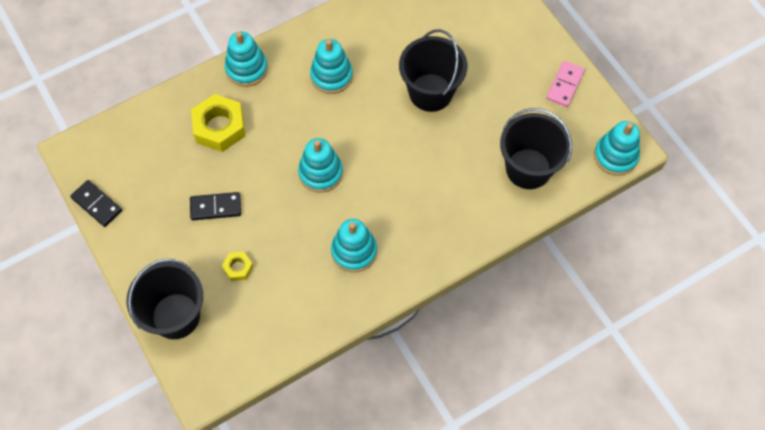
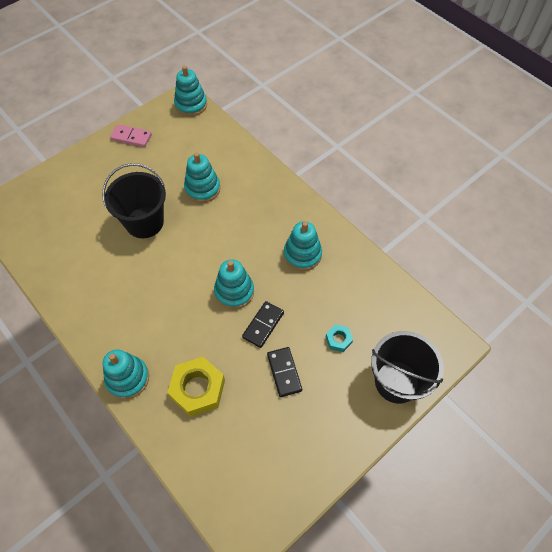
camera: 100 degrees left, 5 degrees down
black domino [70,180,122,227] -> black domino moved to [242,301,284,348]
yellow nut [222,252,253,281] -> turquoise nut [326,324,353,352]
turquoise stacking toy [310,39,353,94] -> turquoise stacking toy moved to [184,152,220,203]
black bucket [500,108,572,189] -> none

